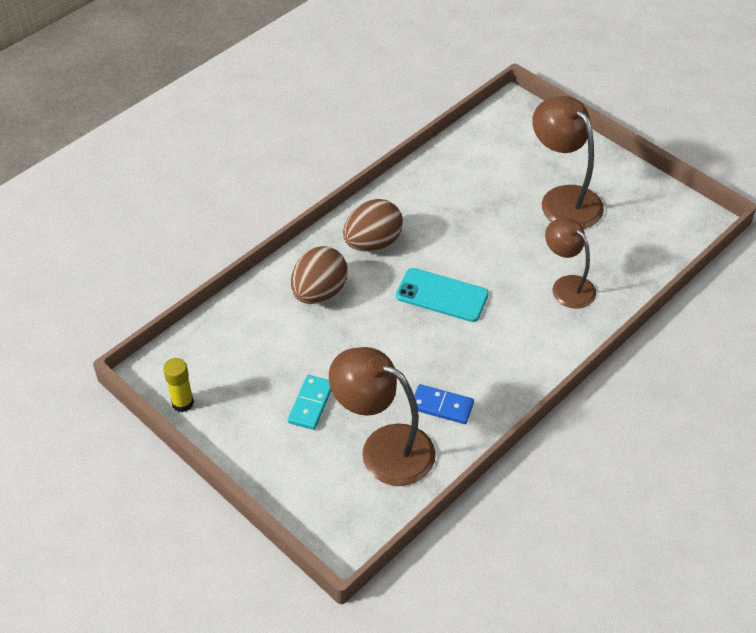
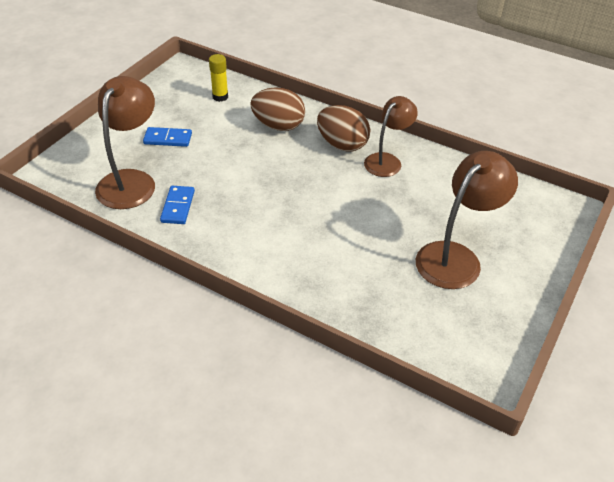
camera: 75 degrees right, 5 degrees down
yellow glue stick [163,358,194,412] -> yellow glue stick moved to [209,54,228,102]
turquoise domino [288,375,331,430] -> blue domino [143,127,192,147]
turquoise phone [396,268,489,322] -> none
brown lamp [545,218,596,309] -> brown lamp moved to [364,96,418,177]

